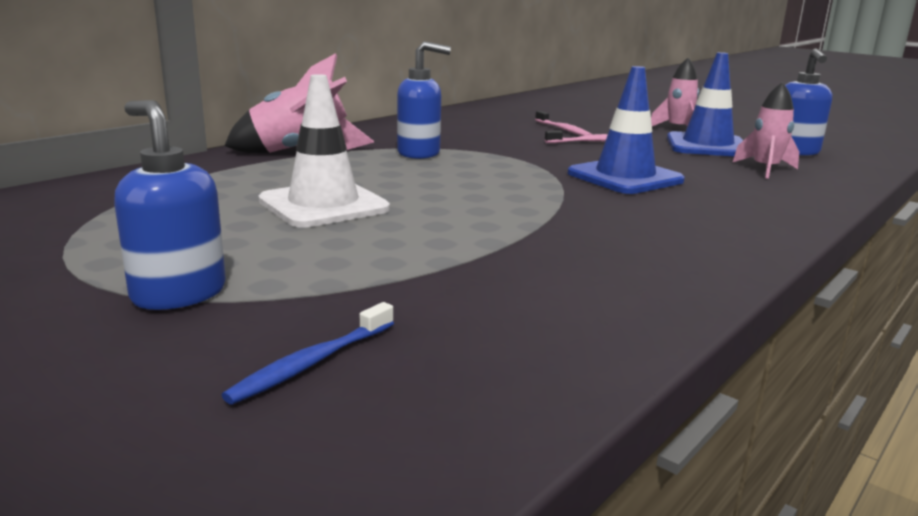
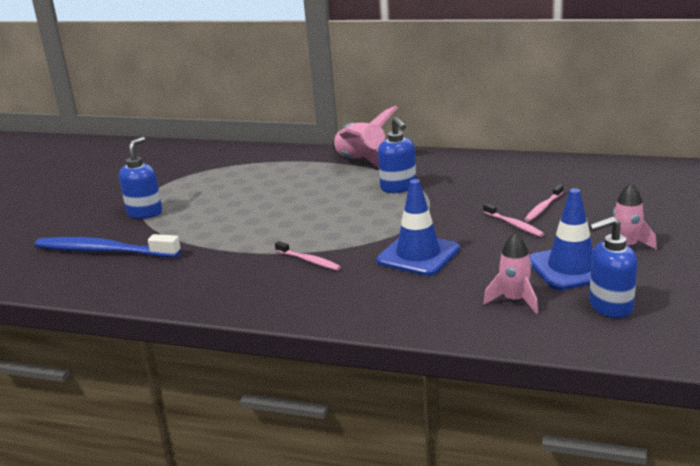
camera: 70 degrees right, 5 degrees up
blue toothbrush [222,302,394,405] -> blue toothbrush [35,234,181,257], size x2.06
white traffic cone [258,74,390,228] -> none
none -> pink toothbrush [275,241,341,270]

